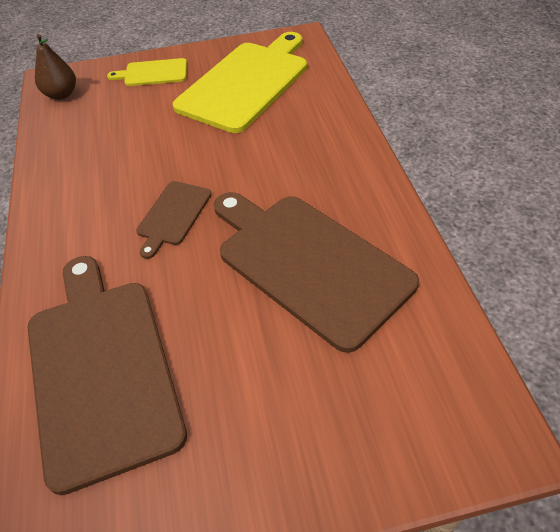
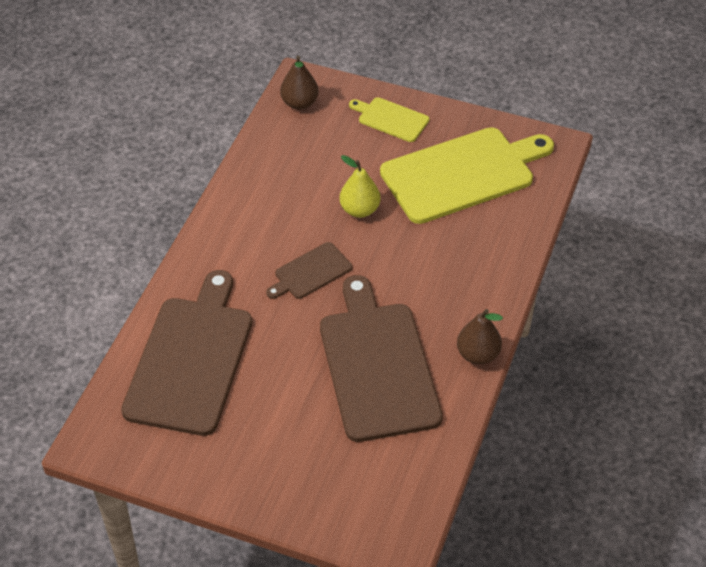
camera: 30 degrees right, 0 degrees up
none -> yellow pear [339,155,381,218]
none -> brown pear [457,309,503,365]

